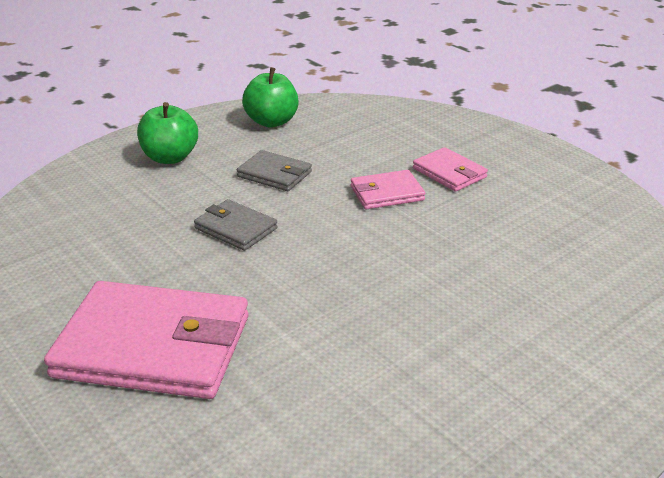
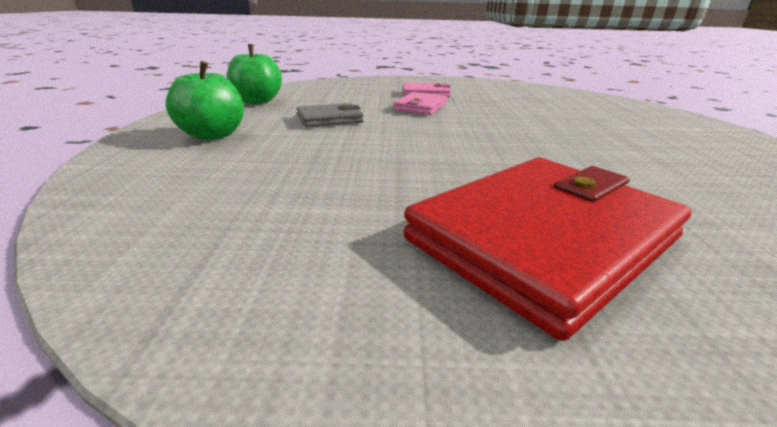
camera: 50 degrees left, 5 degrees down
pink wallet [44,281,249,399] -> red wallet [403,158,691,341]
grey wallet [194,199,278,251] -> none

